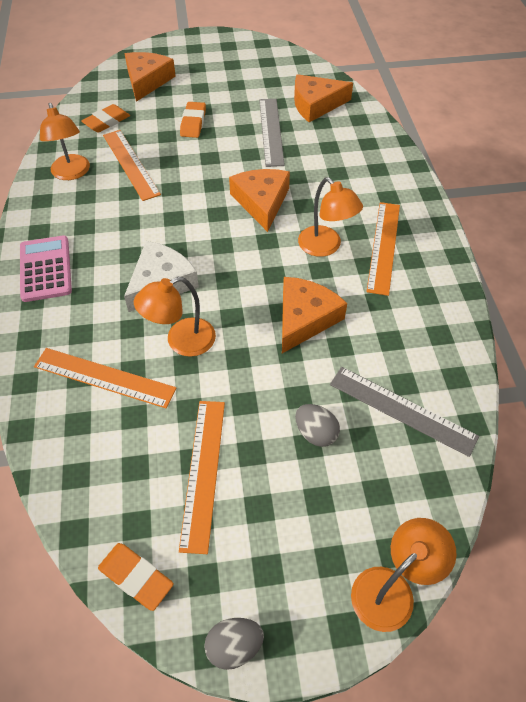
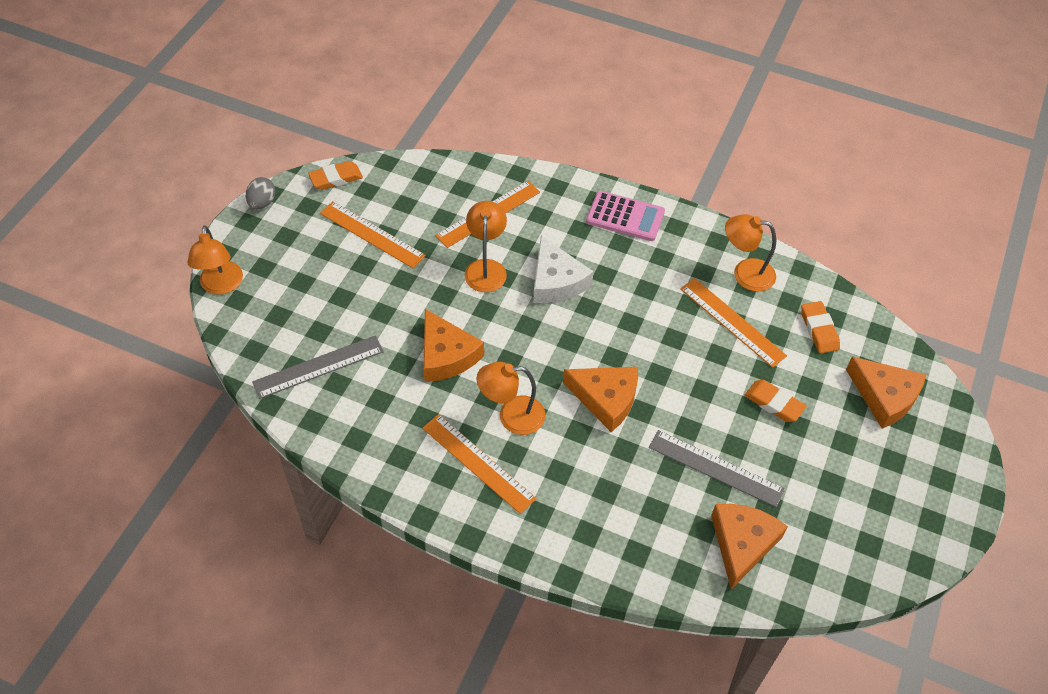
camera: 120 degrees right, 0 degrees up
orange ruler [103,130,161,201] -> orange ruler turned 45 degrees clockwise [680,278,787,368]
grey egg [295,404,340,447] -> none

